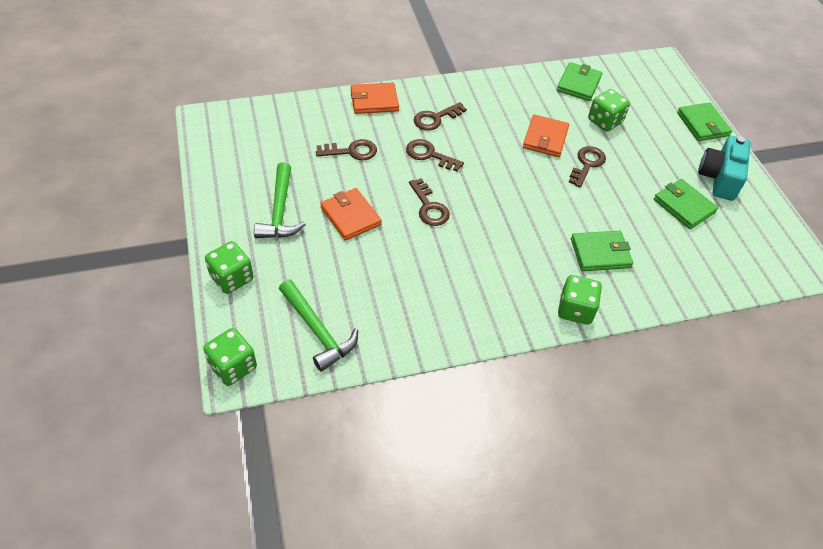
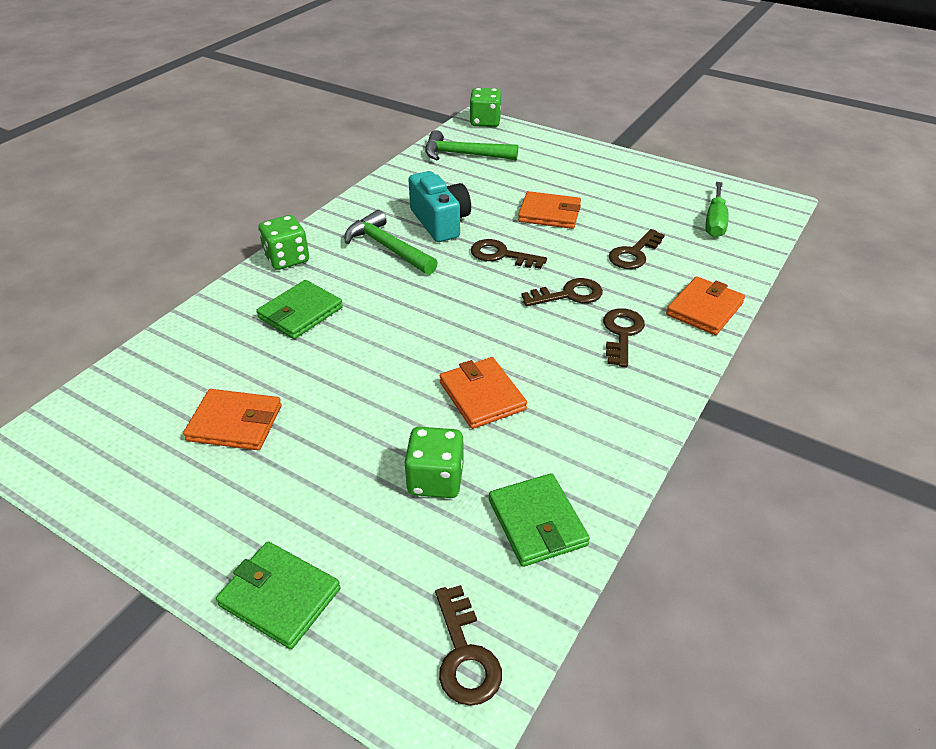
camera: 140 degrees right, 10 degrees down
green dice [205,241,254,294] -> none
green hammer [254,162,306,238] -> green hammer moved to [344,210,438,275]
brown key [569,146,606,188] -> brown key moved to [435,585,502,706]
green wallet [654,179,718,229] -> orange wallet [183,389,282,450]
turquoise camera [698,136,751,201] -> turquoise camera moved to [408,171,471,242]
none -> green screwdriver [705,182,729,238]

